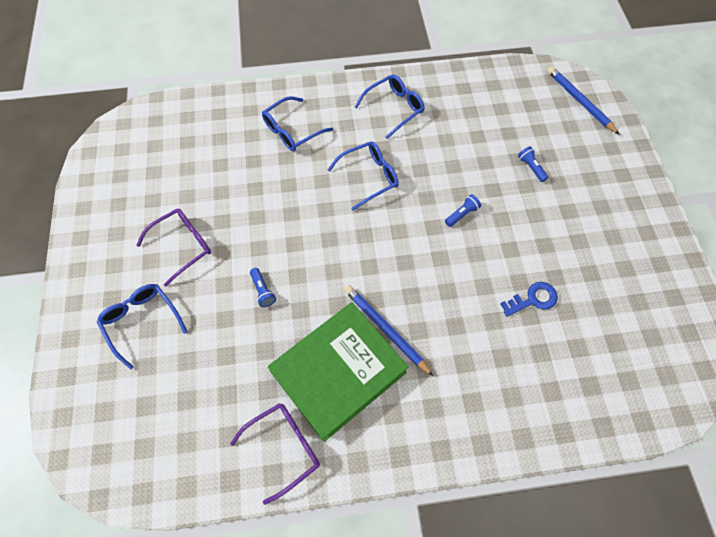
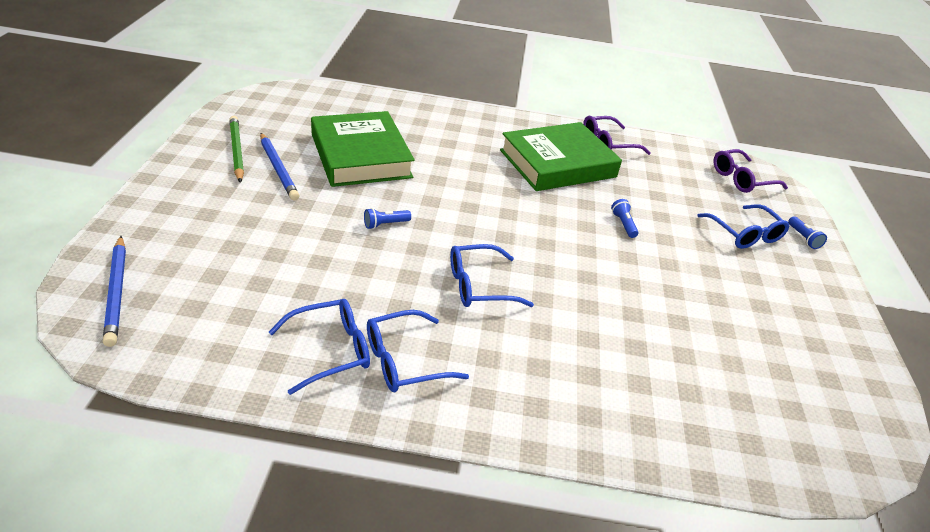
camera: 170 degrees left, 25 degrees down
purple glasses [136,208,211,287] -> purple glasses moved to [714,149,788,193]
blue glasses [262,96,333,151] -> blue glasses moved to [269,299,370,395]
blue pencil [344,285,434,377] -> blue pencil moved to [260,133,300,201]
blue key [500,282,558,317] -> green book [311,111,415,187]
blue flashlight [518,146,549,182] -> blue flashlight moved to [788,216,827,249]
none -> green pencil [229,116,244,183]

